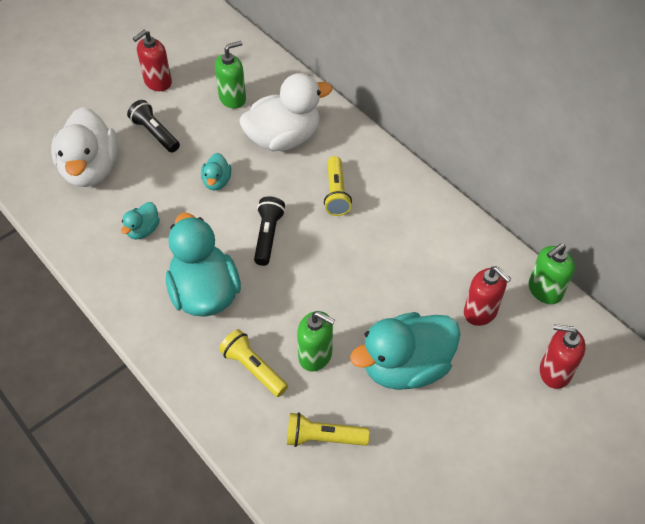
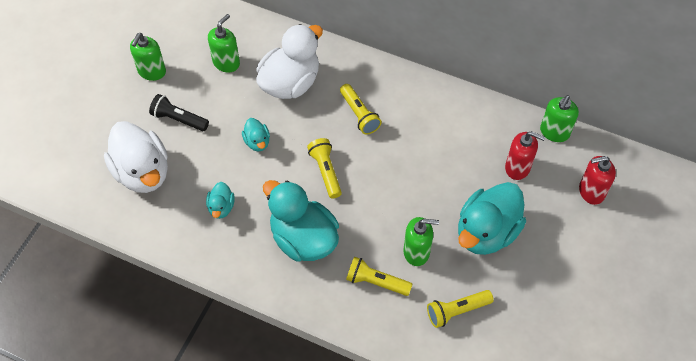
camera: 25 degrees left, 5 degrees up
red soap dispenser [133,30,172,91] -> green soap dispenser [130,33,166,81]
black flashlight [254,196,285,266] -> yellow flashlight [307,138,342,199]

